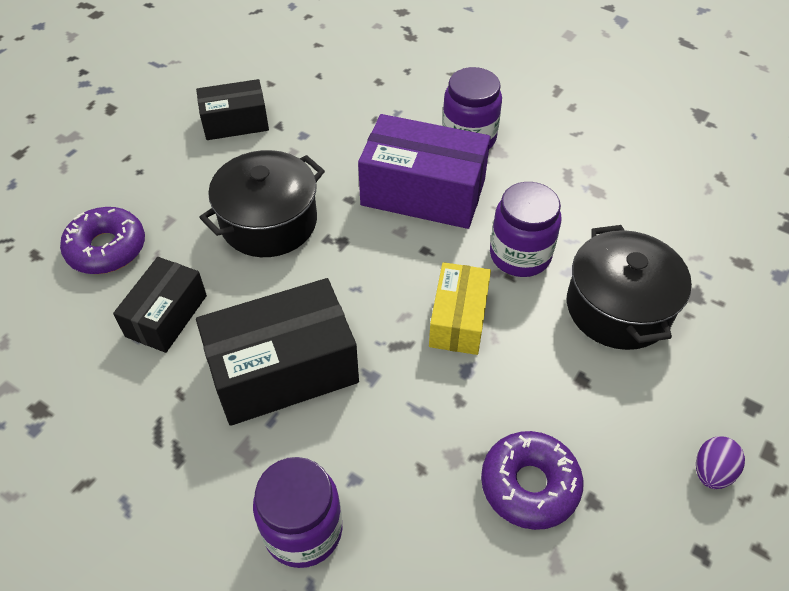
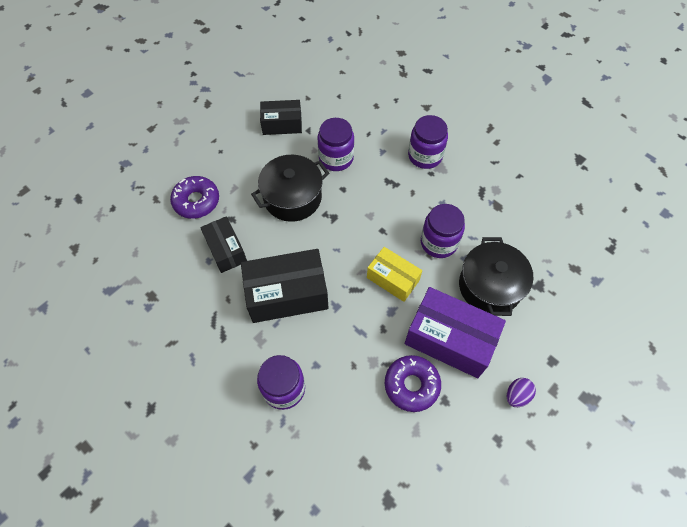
camera: 10 degrees right, 10 degrees up
black box [113,257,207,353] -> black box turned 60 degrees counterclockwise [200,216,247,273]
purple box [358,114,491,229] -> purple box moved to [405,287,506,378]
yellow box [429,262,491,355] -> yellow box turned 75 degrees counterclockwise [367,247,422,302]
none -> purple jar [317,118,354,171]

